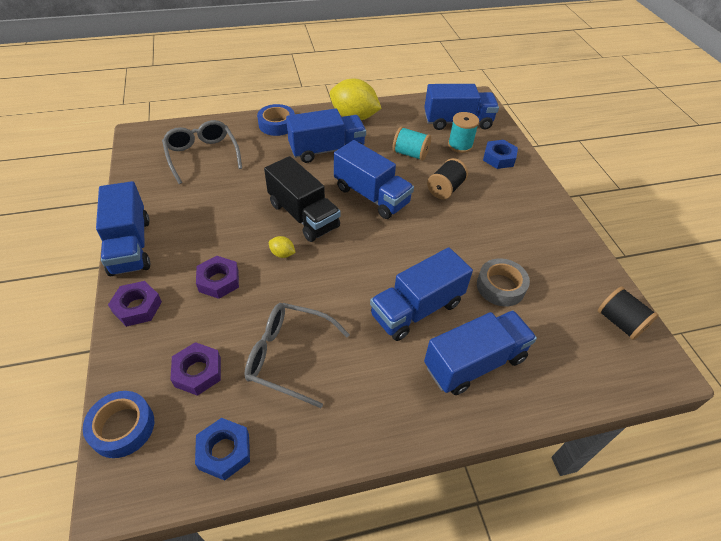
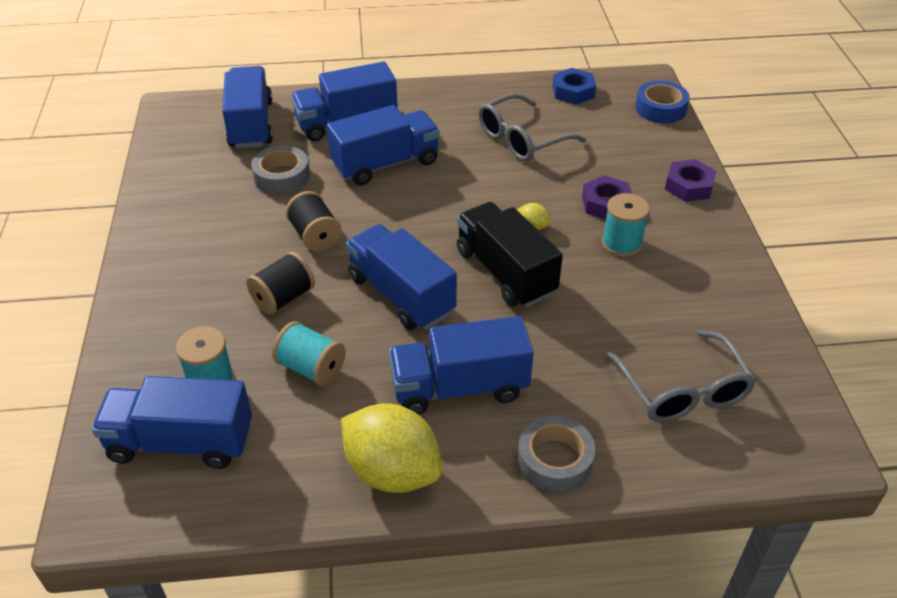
camera: 170 degrees left, 5 degrees down
blue truck [96,181,150,276] -> blue truck moved to [222,66,273,149]
purple nut [170,342,221,396] -> none
grey glasses [245,303,350,408] -> grey glasses turned 120 degrees clockwise [478,93,586,161]
blue tape [257,104,295,136] -> grey tape [518,416,595,493]
blue nut [483,140,518,169] -> none
black spool [598,286,659,340] -> black spool moved to [286,191,342,252]
none -> turquoise spool [602,193,650,257]

